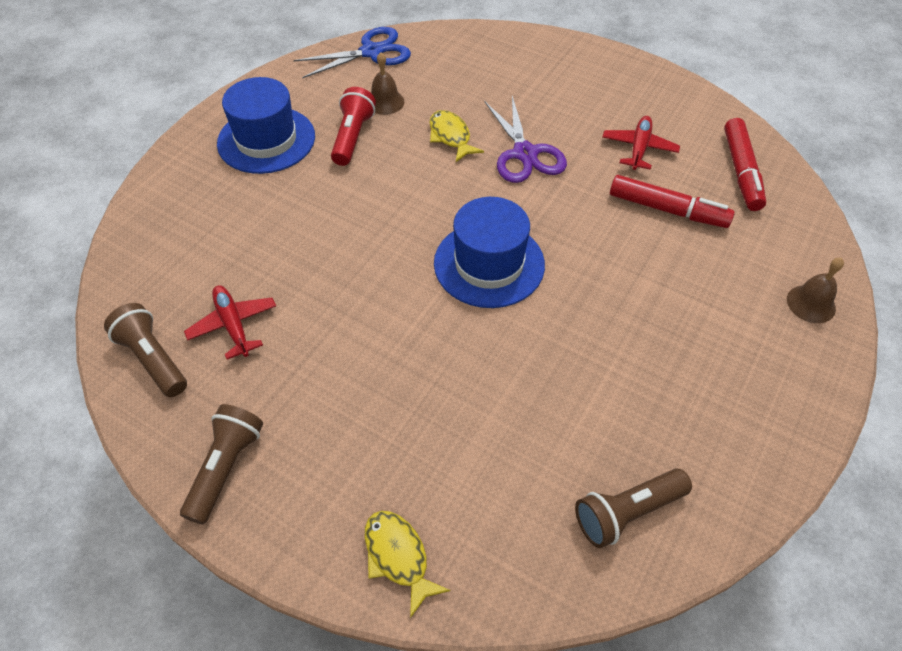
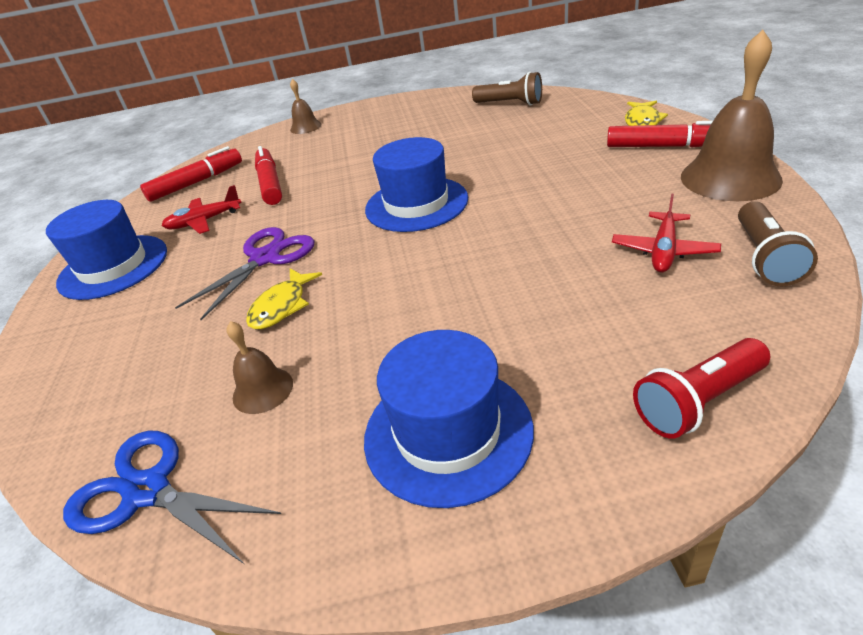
camera: 125 degrees left, 15 degrees down
brown flashlight [180,404,263,524] -> brown bell [681,30,783,201]
red flashlight [331,87,376,166] -> red flashlight moved to [633,338,770,439]
none -> blue hat [46,200,167,300]
none -> red marker [607,121,713,148]

